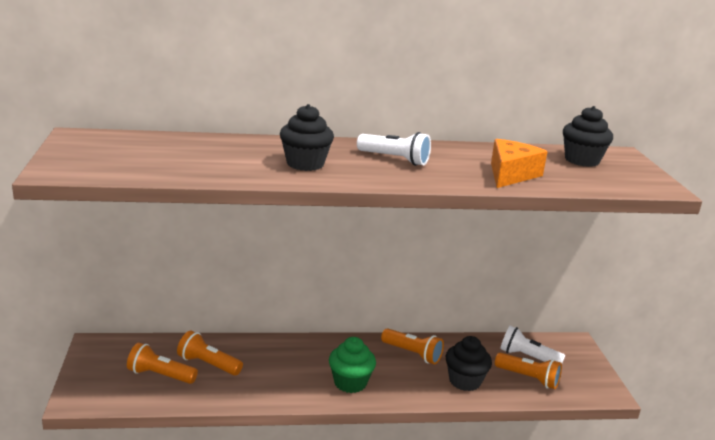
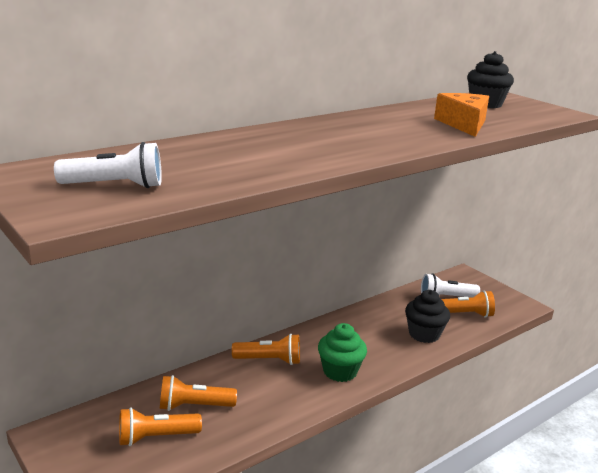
camera: 30 degrees left, 0 degrees up
black cupcake [280,104,334,171] -> none
white flashlight [357,132,431,166] -> white flashlight moved to [54,142,162,188]
orange flashlight [381,328,444,364] -> orange flashlight moved to [232,334,300,365]

